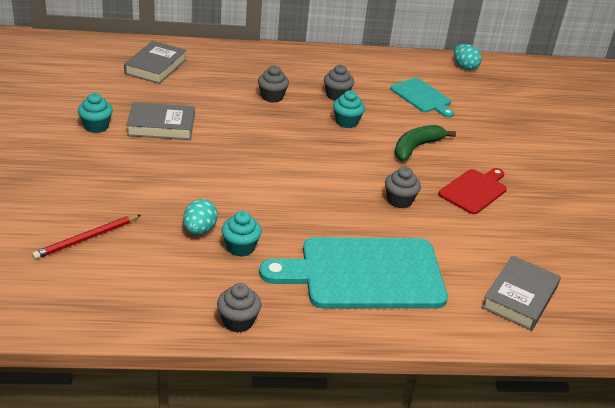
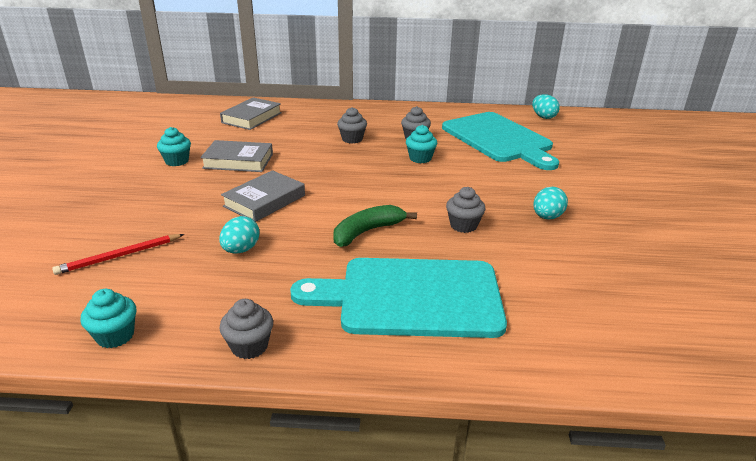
camera: 10 degrees right, 5 degrees down
turquoise cupcake [222,211,262,257] -> turquoise cupcake moved to [80,289,136,348]
turquoise cutting board [390,78,454,118] -> turquoise cutting board [442,112,559,170], size x1.87
green banana [394,125,456,161] -> green banana moved to [333,205,417,247]
red cutting board [439,168,507,214] -> turquoise egg [533,187,568,219]
grey book [481,256,561,331] -> grey book moved to [221,170,305,222]

